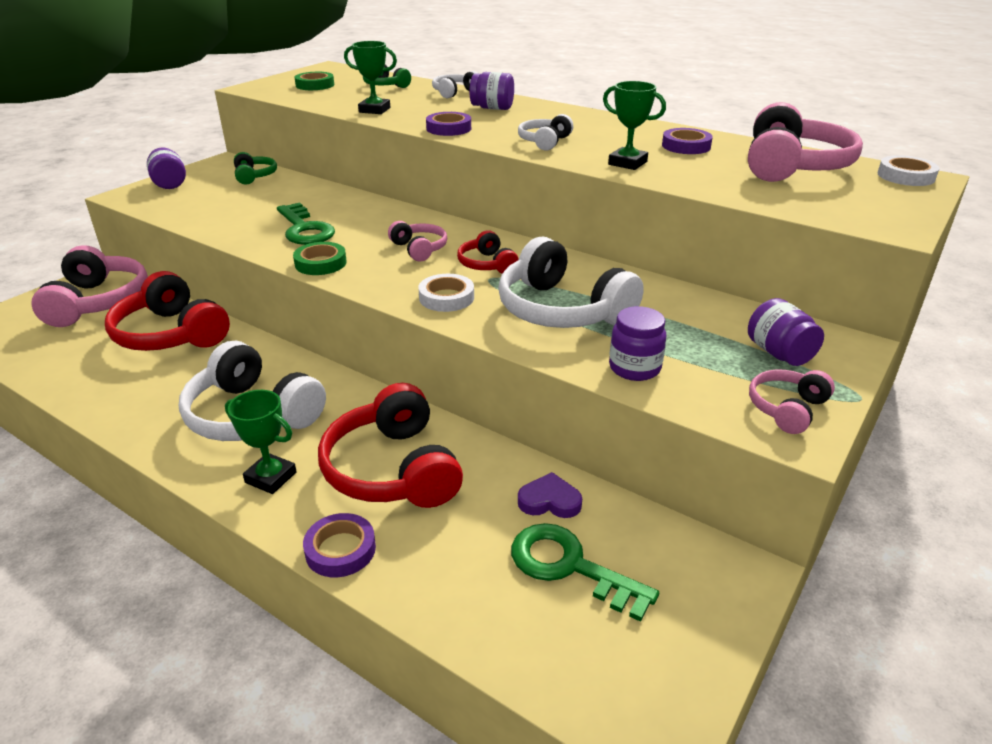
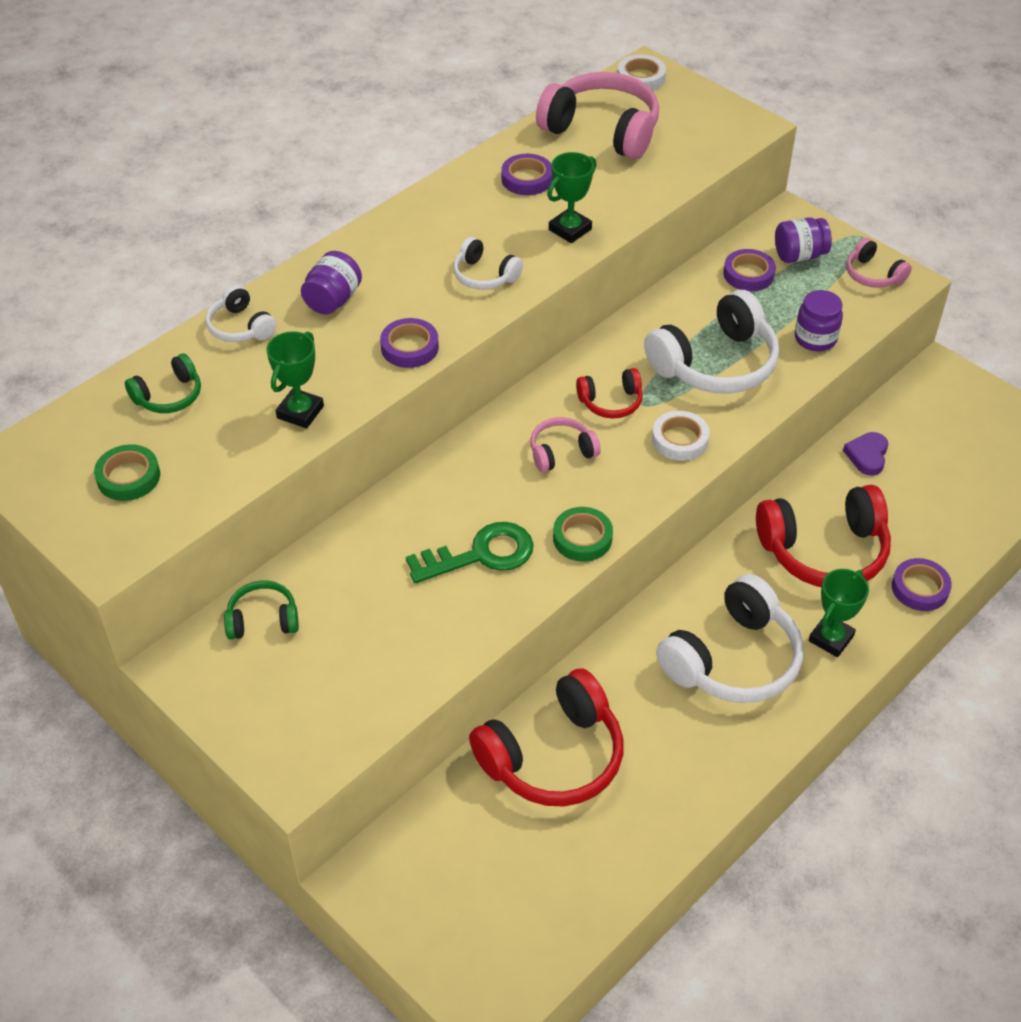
camera: 80 degrees left, 15 degrees up
pink headphones [31,245,148,327] -> none
purple jar [147,147,186,189] -> none
green key [511,523,659,622] -> none
none -> purple tape [724,249,776,291]

